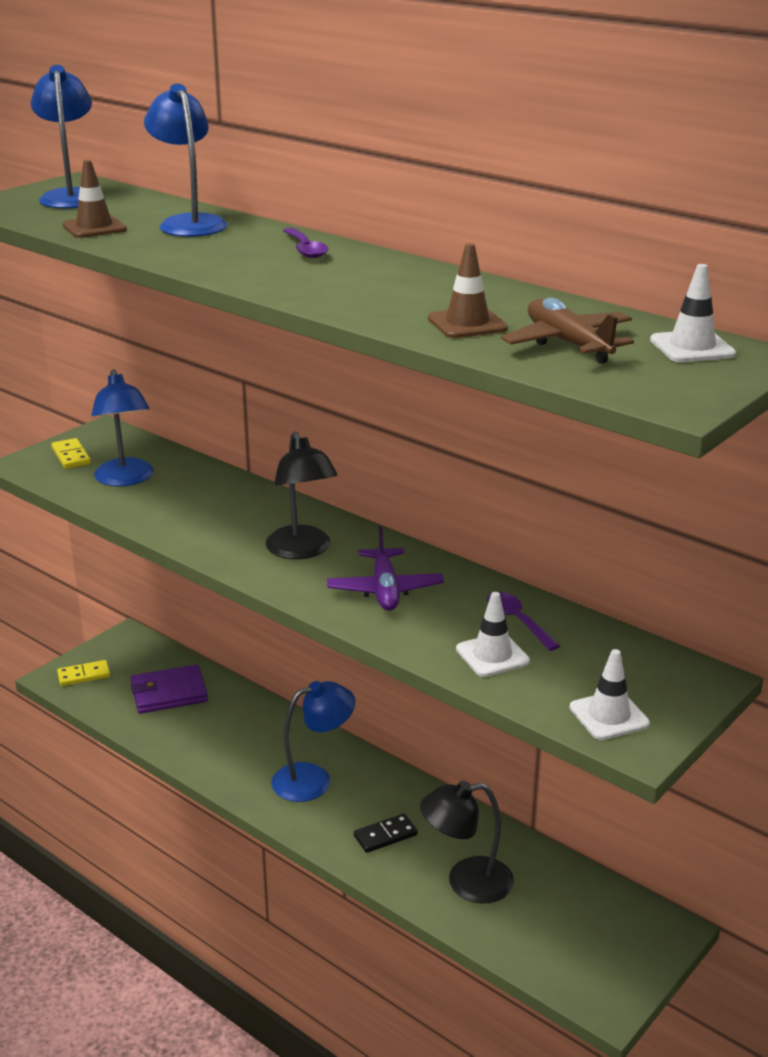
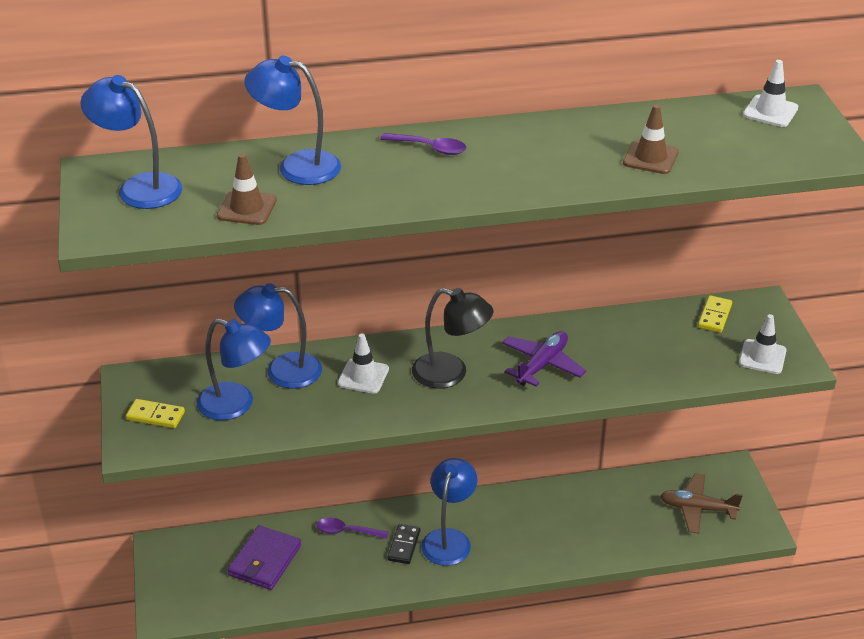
camera: 50 degrees left, 10 degrees up
yellow domino [57,660,110,686] -> yellow domino moved to [698,295,732,333]
purple plane [327,527,444,611] -> purple plane turned 90 degrees counterclockwise [502,331,586,386]
black domino [354,814,418,853] -> black domino moved to [387,524,420,564]
black lamp [420,781,514,903] -> none
white traffic cone [456,592,530,677] -> white traffic cone moved to [338,334,389,394]
purple spoon [487,592,560,651] -> purple spoon moved to [316,518,389,539]
brown plane [501,298,634,363] -> brown plane moved to [660,473,743,534]
none -> blue lamp [234,283,322,389]

